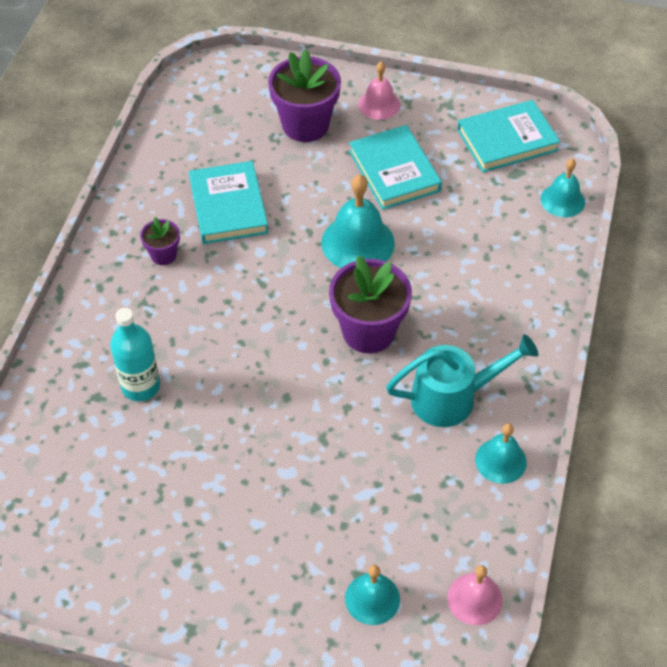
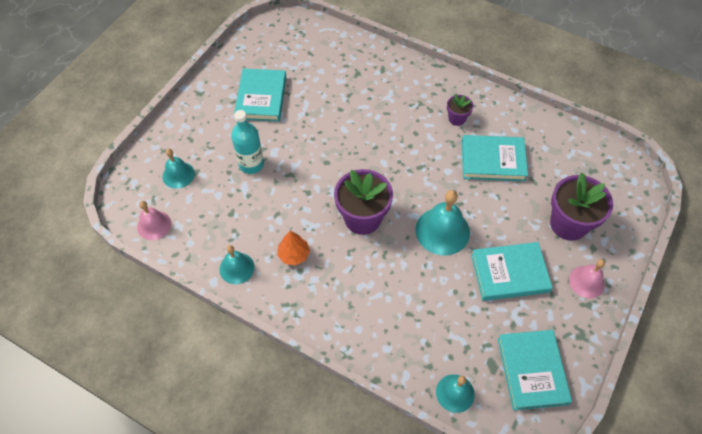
camera: 105 degrees right, 5 degrees up
turquoise bottle [110,308,160,401] -> turquoise bottle moved to [231,110,264,174]
turquoise watering can [386,334,538,427] -> orange tree [277,231,310,266]
none -> turquoise book [234,69,286,122]

